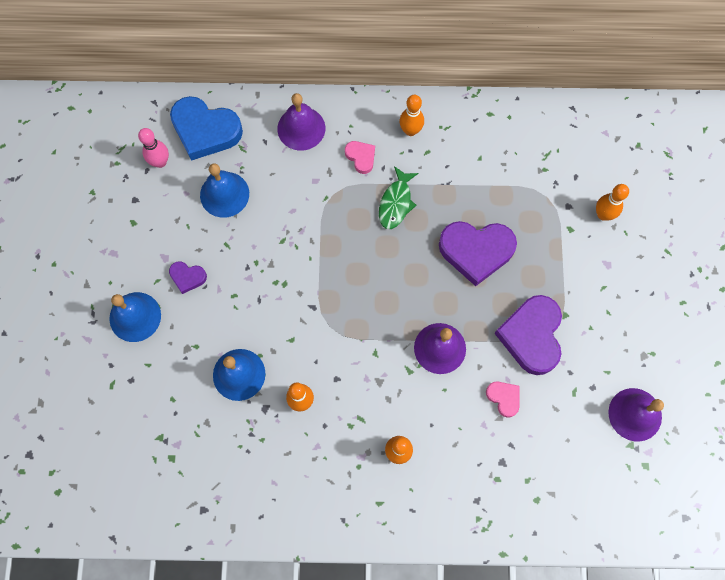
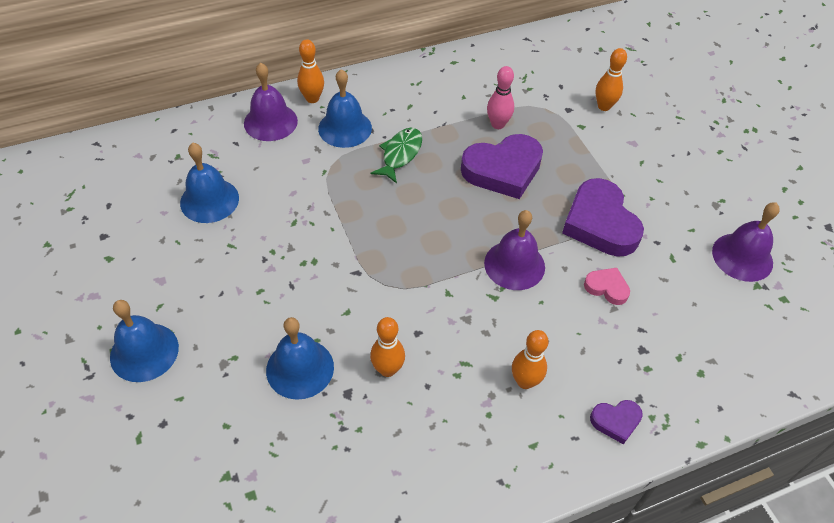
camera: 25 degrees left, 20 degrees down
pink bowling pin [138,128,169,168] -> pink bowling pin moved to [487,66,514,129]
purple heart [169,261,207,294] -> purple heart moved to [590,400,643,445]
blue heart [170,96,243,161] -> none
pink heart [345,141,375,174] -> blue bell [318,69,372,148]
green fish [379,166,418,229] -> green fish turned 150 degrees counterclockwise [371,128,422,183]
orange bowling pin [399,95,424,136] -> orange bowling pin moved to [297,39,324,103]

